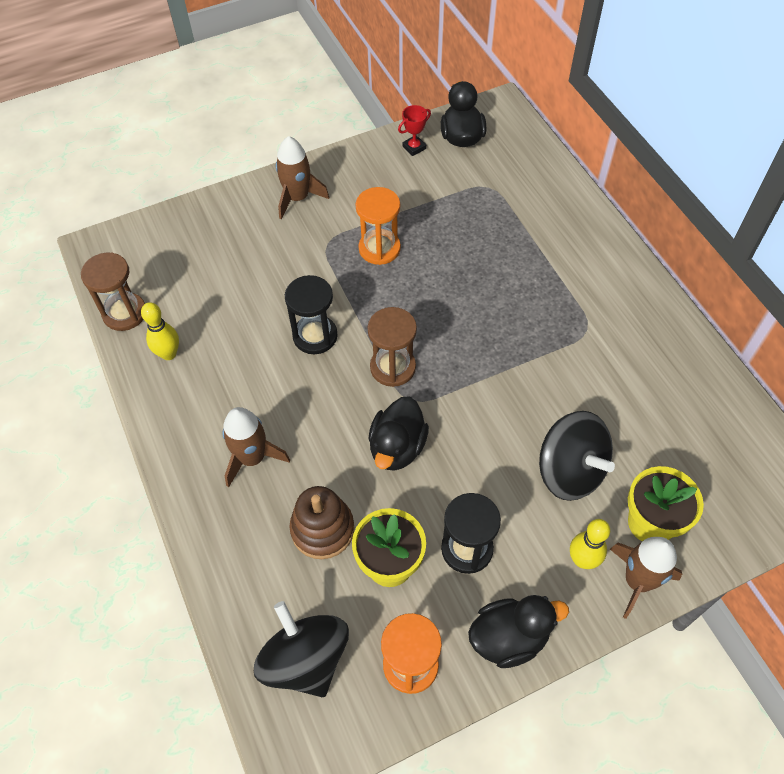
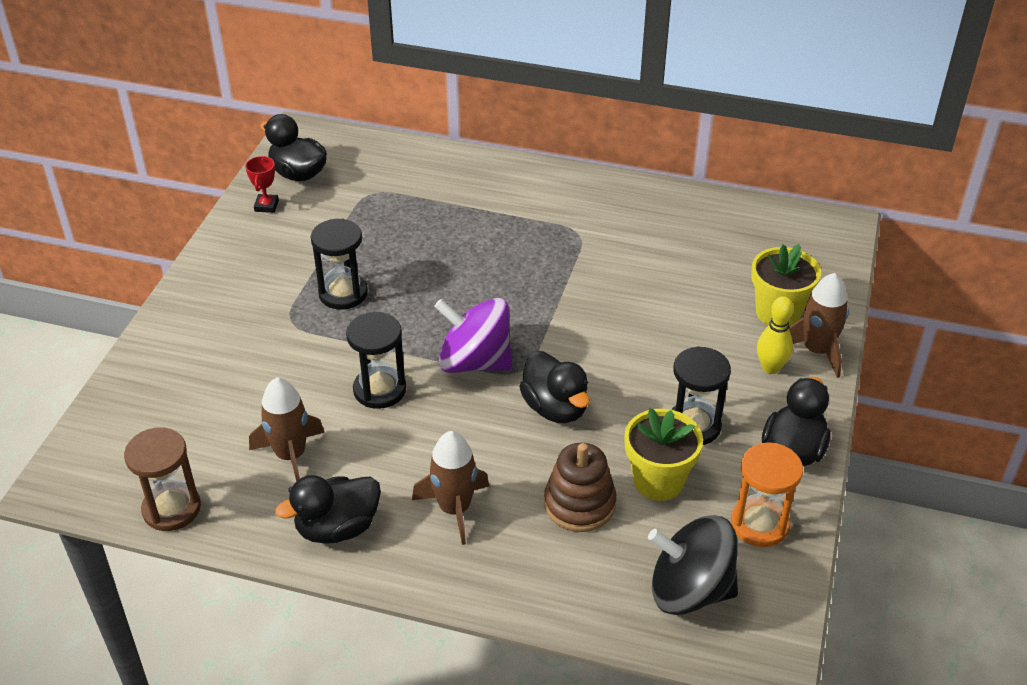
camera: 50 degrees left, 15 degrees down
yellow bowling pin [141,302,179,360] -> none
brown rocket [276,136,329,219] -> brown rocket moved to [249,377,325,481]
orange hourglass [355,187,401,265] -> black hourglass [310,218,368,310]
brown hourglass [367,307,417,387] -> purple spinning top [434,298,512,373]
black spinning top [539,411,615,501] -> none
none -> black duck [275,475,381,544]

